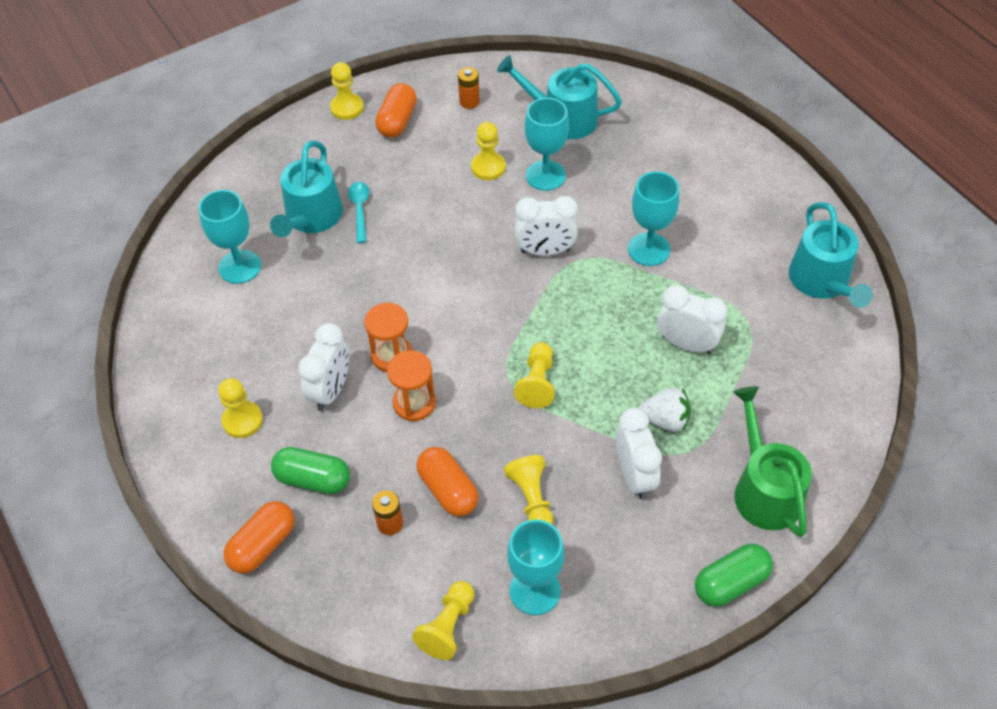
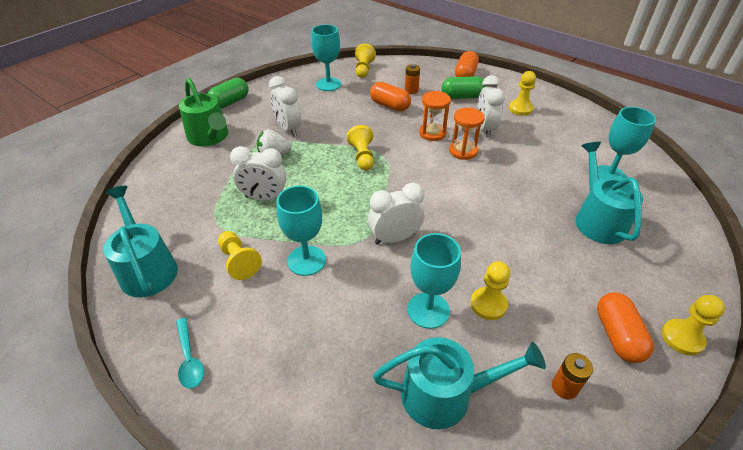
camera: 160 degrees right, 10 degrees down
turquoise spoon [348,182,369,243] -> turquoise spoon moved to [176,318,204,389]
yellow pawn [504,455,553,524] -> yellow pawn moved to [218,231,262,280]

